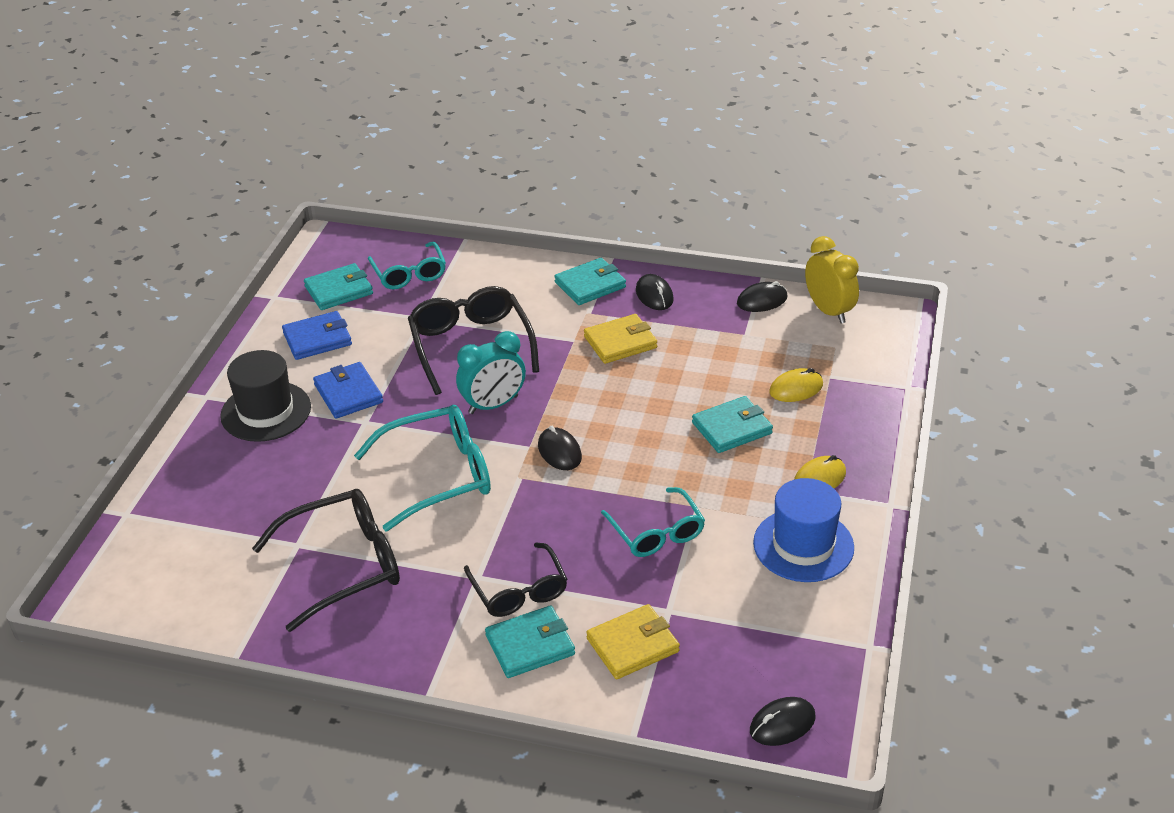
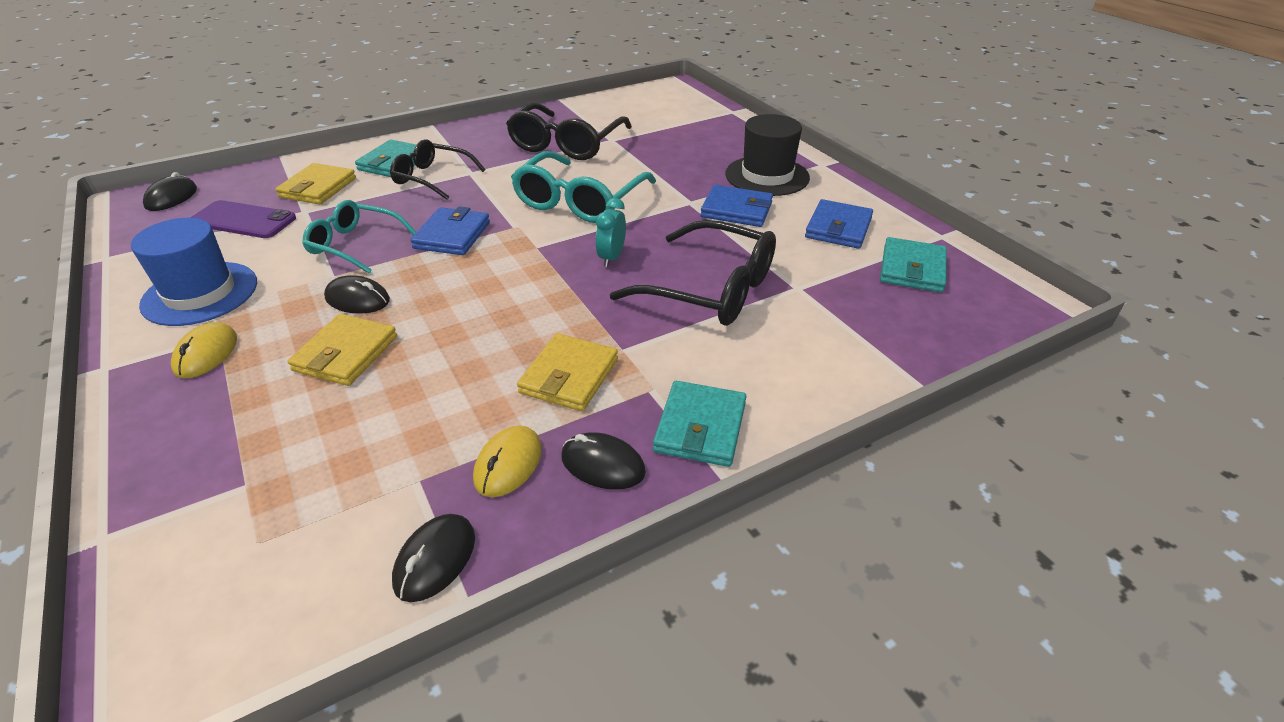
camera: 135 degrees right, 0 degrees up
turquoise glasses [368,242,446,290] -> none
turquoise clock [456,331,526,414] -> turquoise clock [596,198,626,267], size x0.64
black mouse [538,426,582,470] -> black mouse moved to [324,275,390,314]
turquoise wallet [692,396,773,453] -> yellow wallet [288,314,397,386]
yellow mouse [769,368,823,402] -> yellow mouse moved to [473,425,542,497]
yellow clock [805,236,859,324] -> none
none -> purple phone [190,200,296,238]
none -> blue wallet [410,206,490,255]

